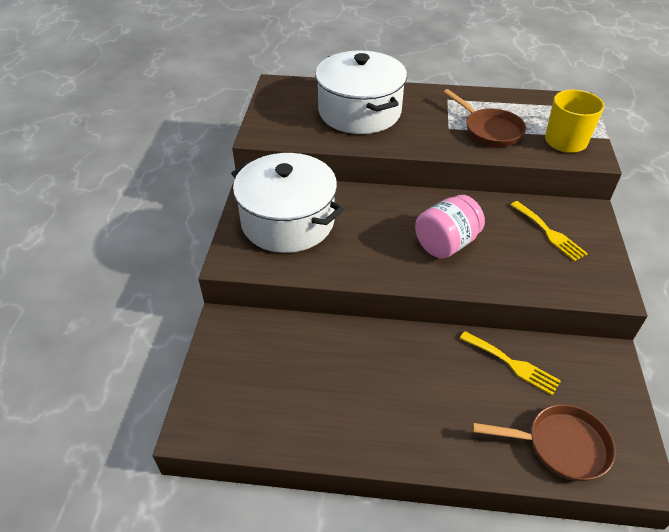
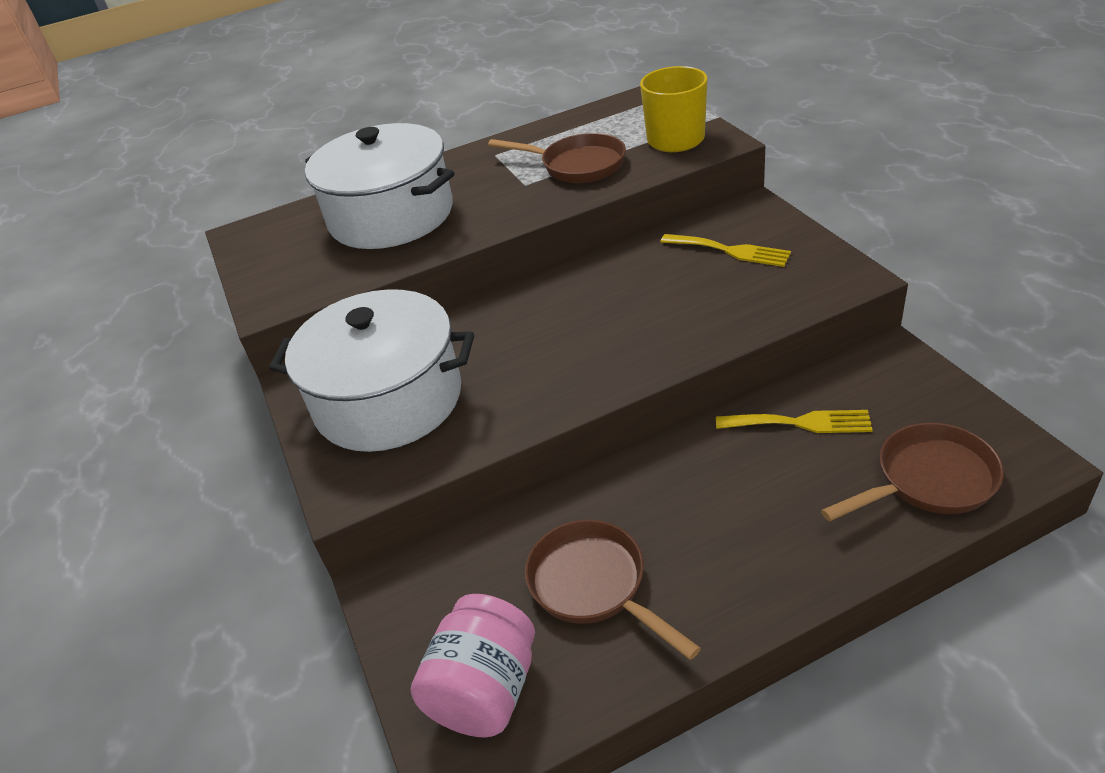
camera: 25 degrees left, 5 degrees down
pink jar [415,195,485,258] -> pink jar moved to [411,594,535,737]
none -> brown pan [525,520,701,660]

